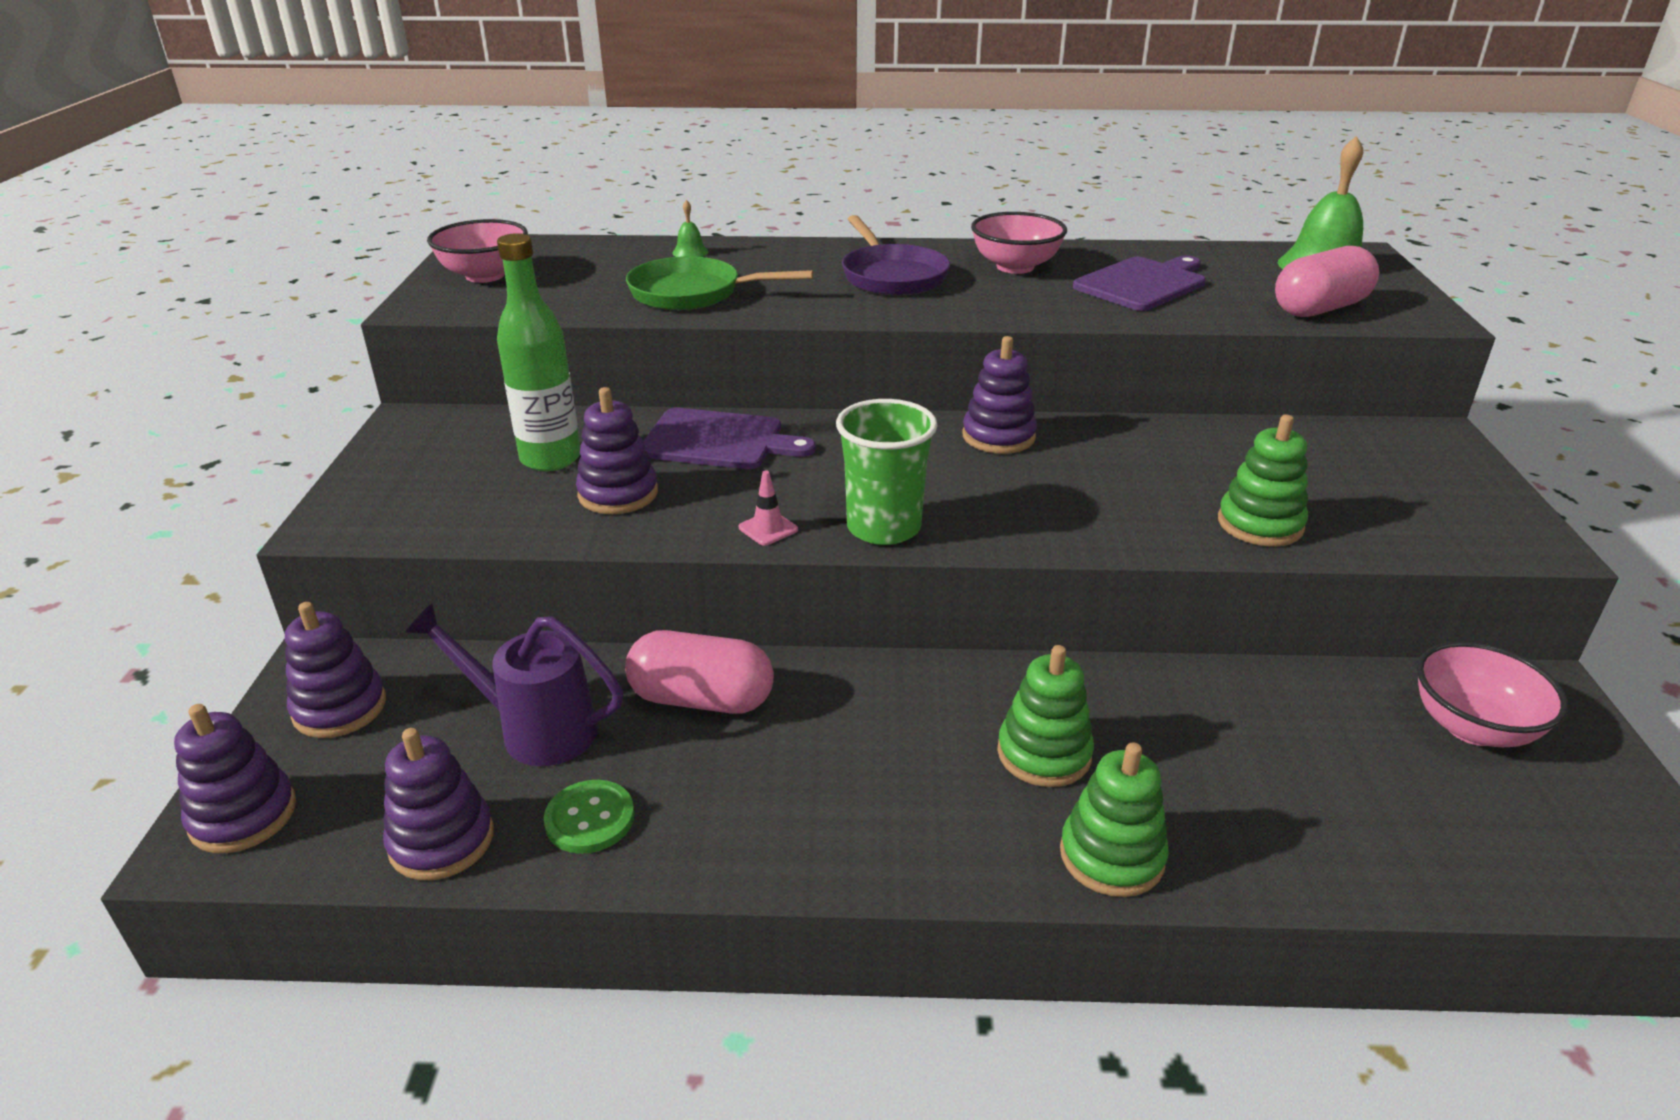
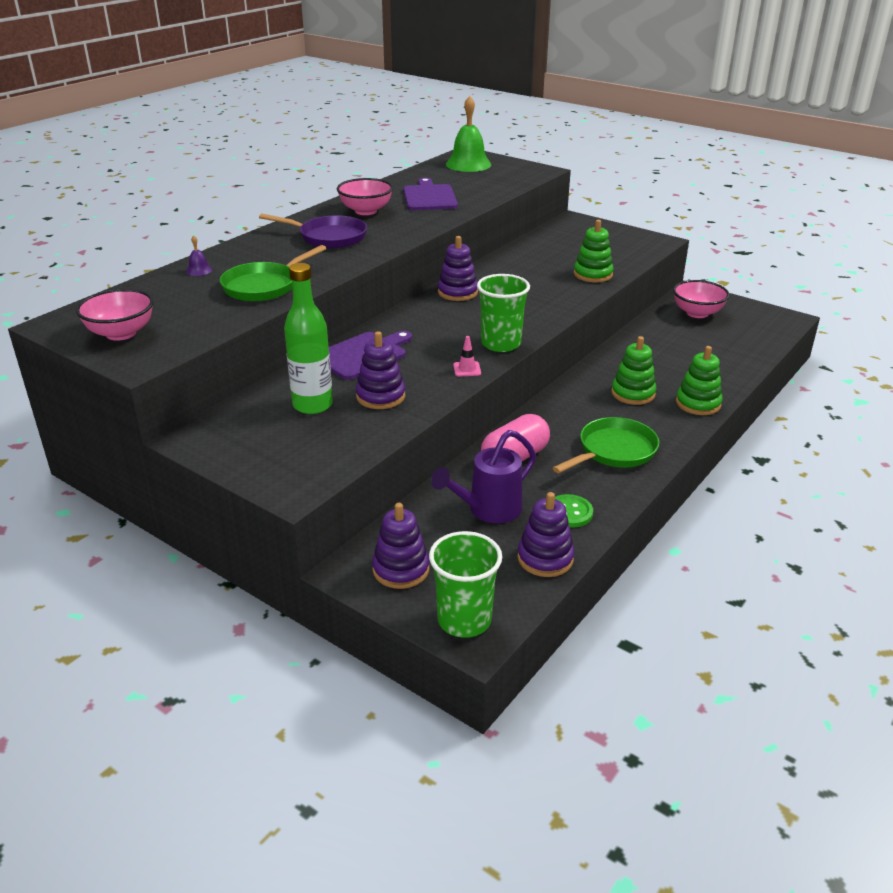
camera: 55 degrees left, 0 degrees up
purple stacking toy [174,704,296,853] -> green cup [429,531,502,638]
green bell [672,200,709,257] -> purple bell [186,235,212,276]
pink capsule [1275,246,1379,317] -> none
none -> green pan [553,417,659,473]

